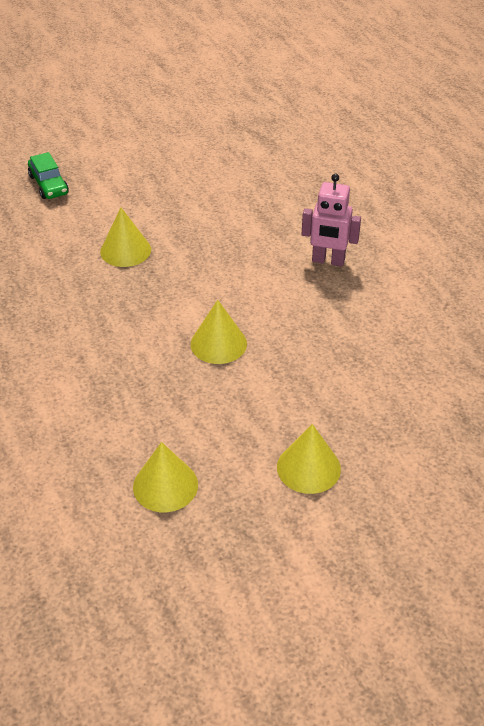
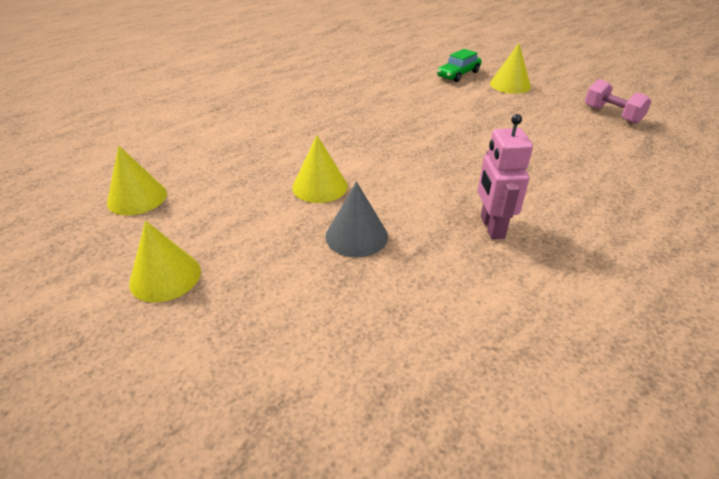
camera: 70 degrees right, 5 degrees down
yellow cone [100,208,151,267] -> yellow cone moved to [490,43,531,94]
none -> grey cone [325,181,388,257]
none -> pink dumbbell [585,79,652,124]

